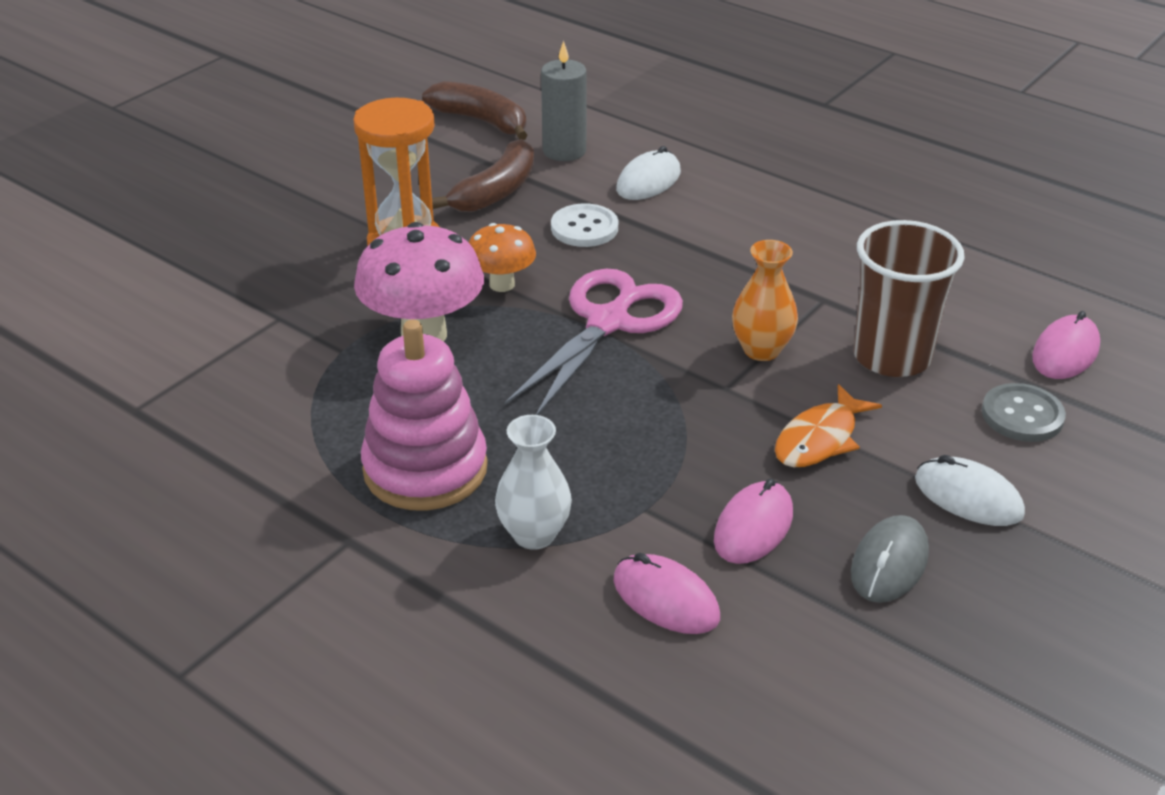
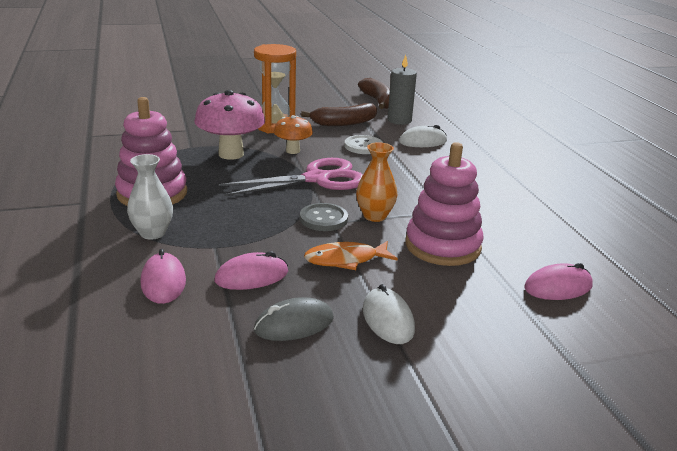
camera: 35 degrees right, 10 degrees down
brown cup [853,220,965,377] -> pink stacking toy [406,142,484,266]
grey button [982,383,1066,442] -> grey button moved to [300,203,348,231]

